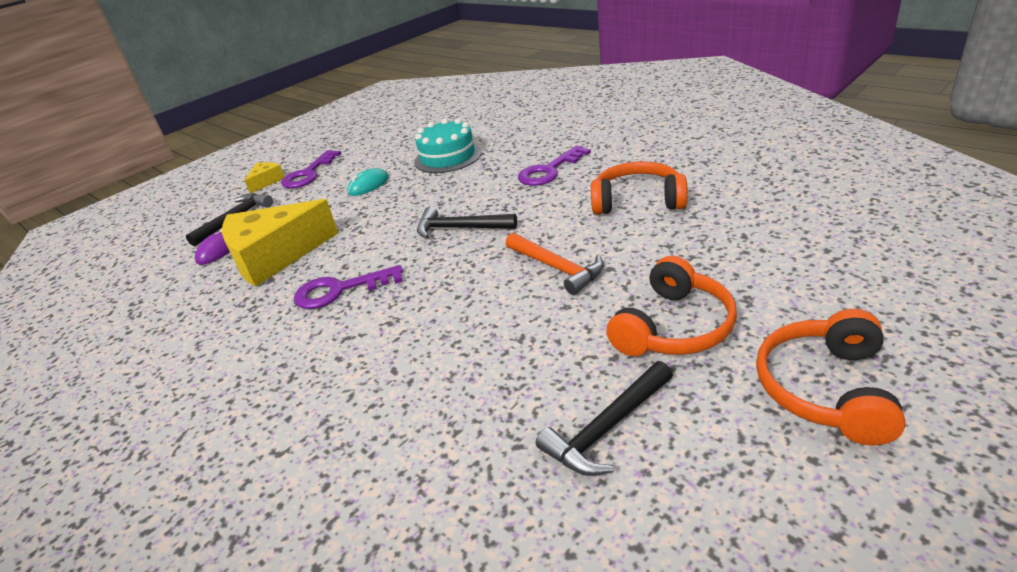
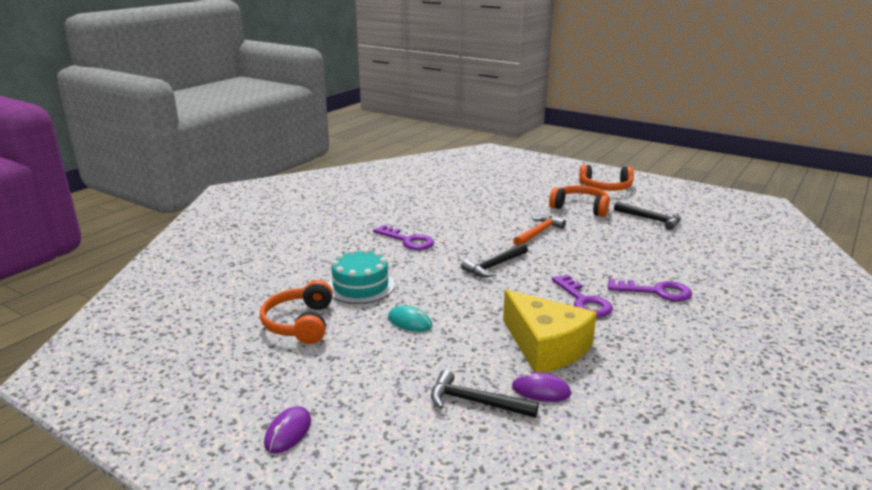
camera: 105 degrees left, 10 degrees down
yellow cheese [244,162,285,193] -> none
purple key [281,150,341,188] -> purple key moved to [608,279,692,301]
black hammer [417,207,517,239] -> black hammer turned 45 degrees clockwise [461,243,528,277]
orange headphones [591,161,688,215] -> orange headphones moved to [260,280,333,344]
none -> purple mouse [264,406,311,453]

